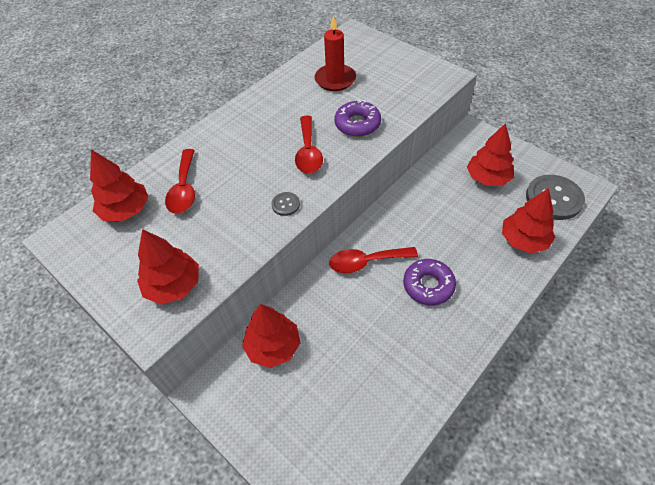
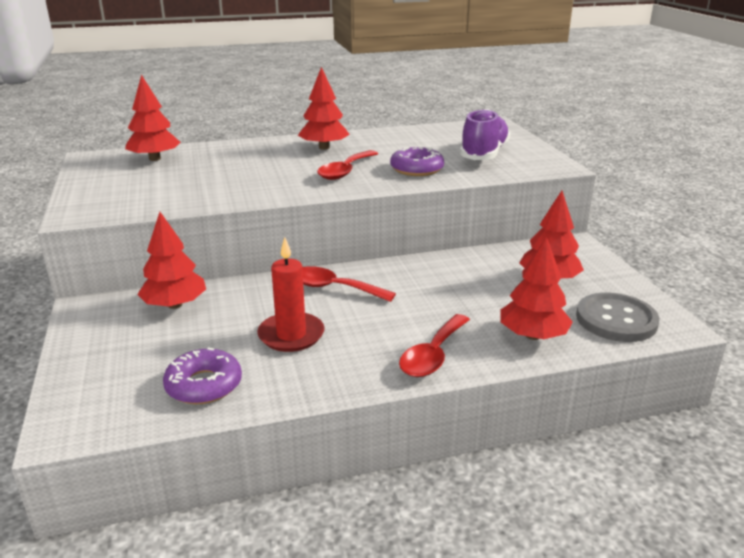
camera: 30 degrees right, 25 degrees down
red tree [137,229,199,304] -> red tree moved to [298,67,350,150]
red spoon [165,149,195,214] -> red spoon moved to [399,314,470,377]
grey button [271,192,300,216] -> none
red candle [314,16,356,91] -> red candle moved to [257,237,325,352]
purple donut [403,259,456,305] -> purple donut moved to [163,348,242,404]
none -> purple shoe [460,109,510,160]

